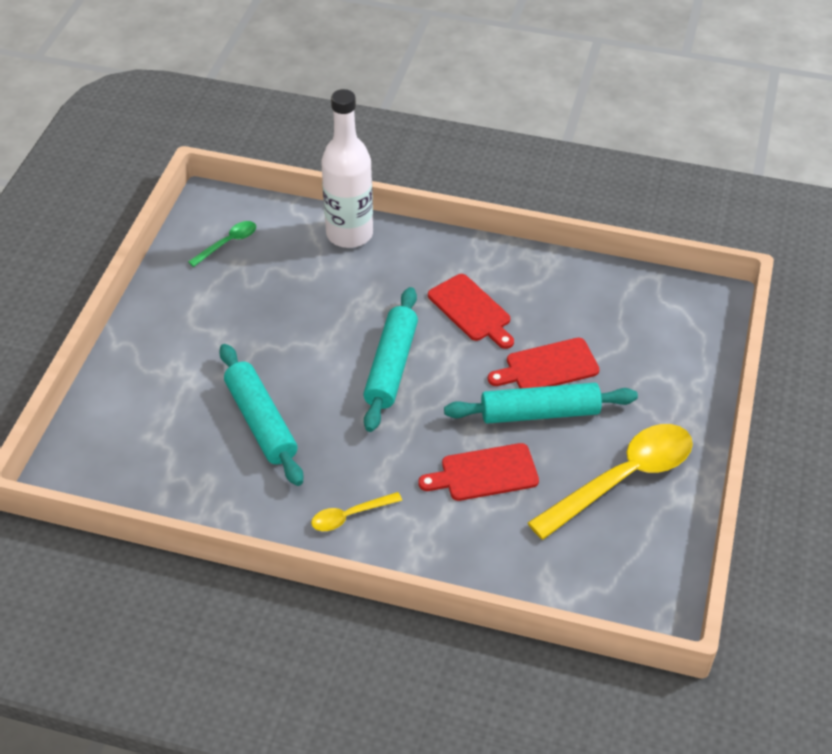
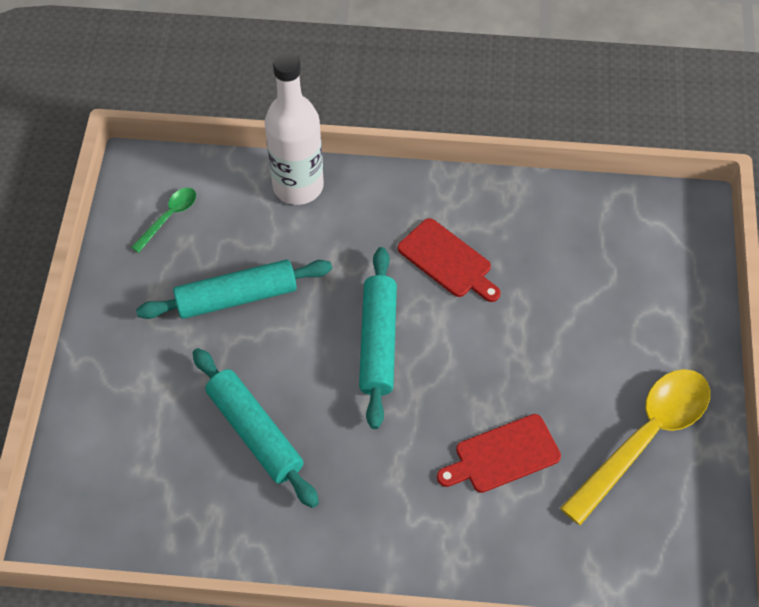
camera: 10 degrees left, 10 degrees up
yellow spoon [311,492,402,531] -> none
turquoise rolling pin [444,383,638,424] -> turquoise rolling pin moved to [136,260,332,319]
red cutting board [488,338,600,389] -> none

